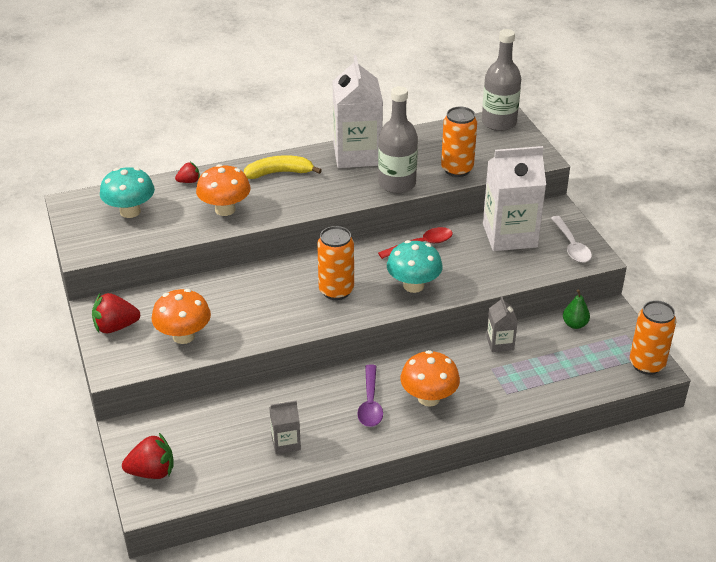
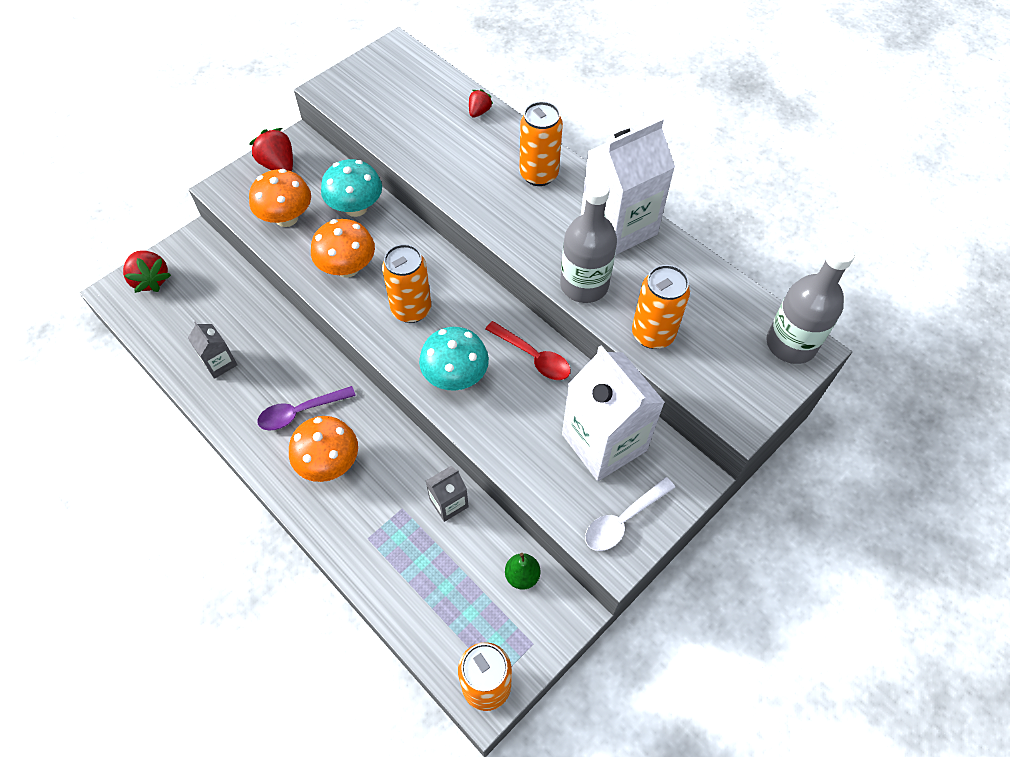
camera: 65 degrees right, 20 degrees up
turquoise mushroom [100,167,155,218] -> turquoise mushroom moved to [321,159,382,217]
red strawberry [175,162,200,183] -> red strawberry turned 105 degrees counterclockwise [469,89,493,118]
orange mushroom [196,164,251,216] -> orange mushroom moved to [311,219,375,278]
yellow banana [244,155,322,179] -> orange can [519,101,563,186]

